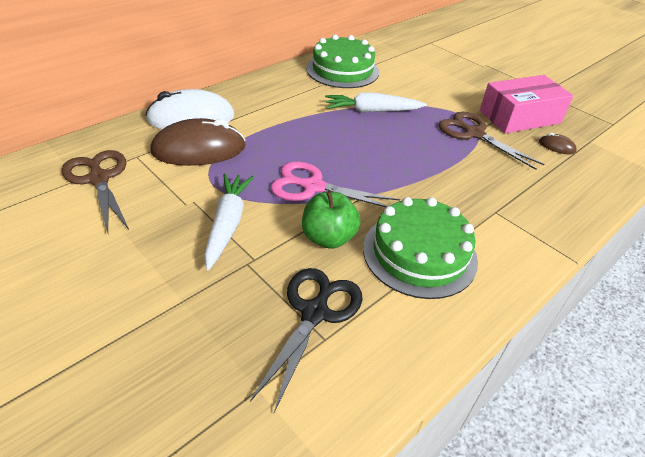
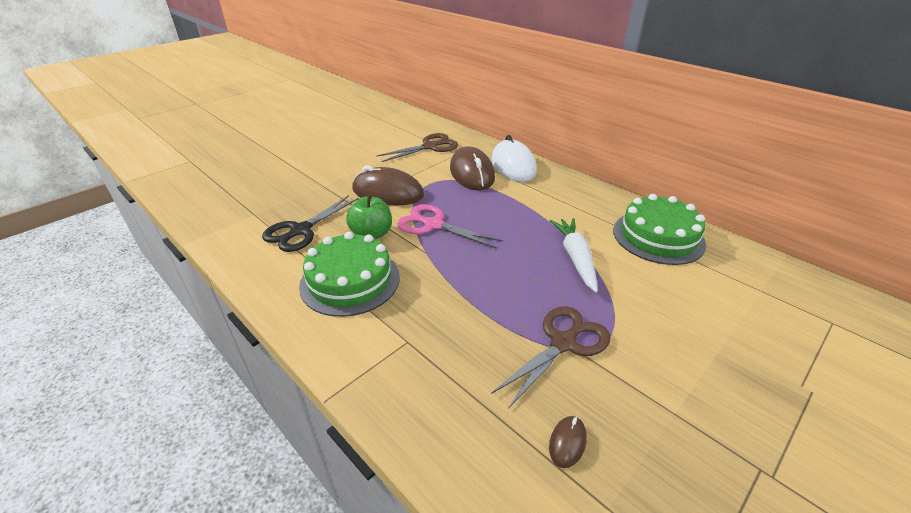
camera: 90 degrees right, 5 degrees down
white carrot [204,174,254,271] -> brown mouse [352,165,424,205]
black scissors [250,268,362,413] -> black scissors turned 105 degrees clockwise [262,195,359,252]
pink scissors [271,162,400,207] -> pink scissors turned 75 degrees counterclockwise [397,204,503,249]
pink box [480,75,573,133] -> none

